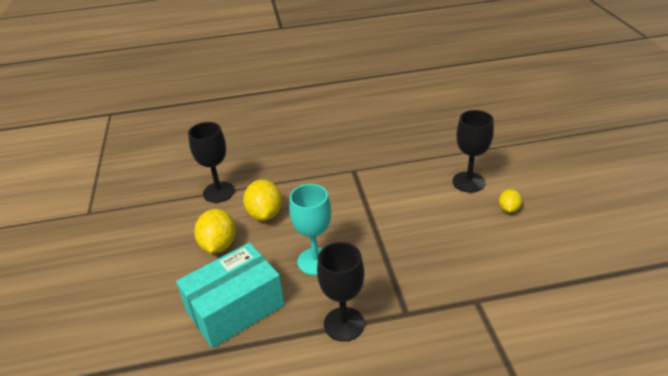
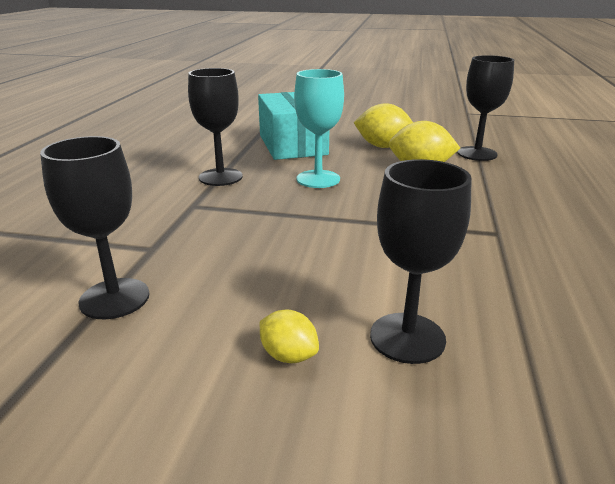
camera: 110 degrees right, 10 degrees down
none -> black goblet [40,136,149,319]

